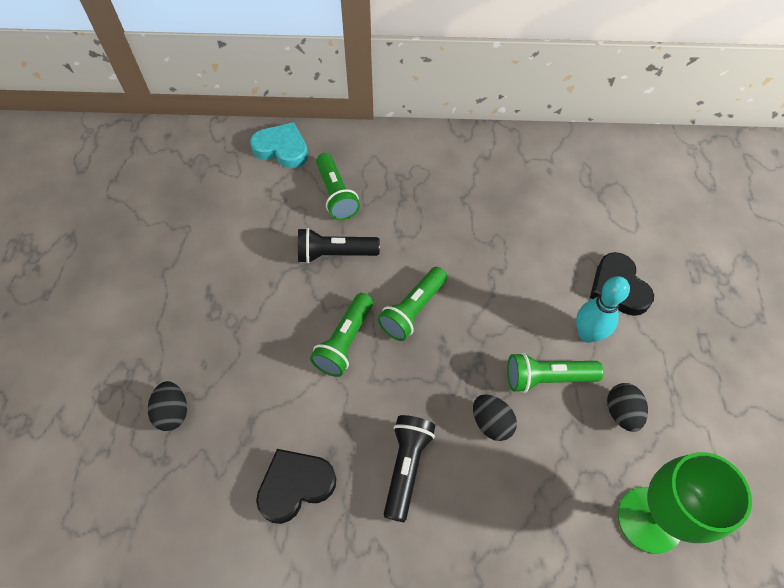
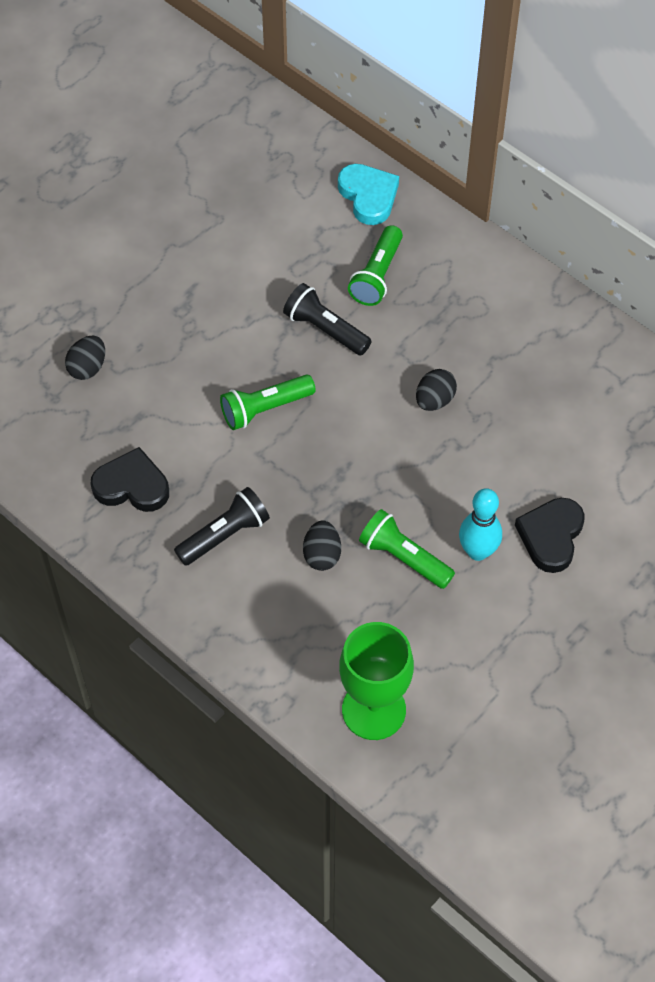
camera: 40 degrees right, 0 degrees up
green flashlight [377,267,447,341] -> none
black egg [607,383,648,432] -> black egg moved to [416,369,457,411]

